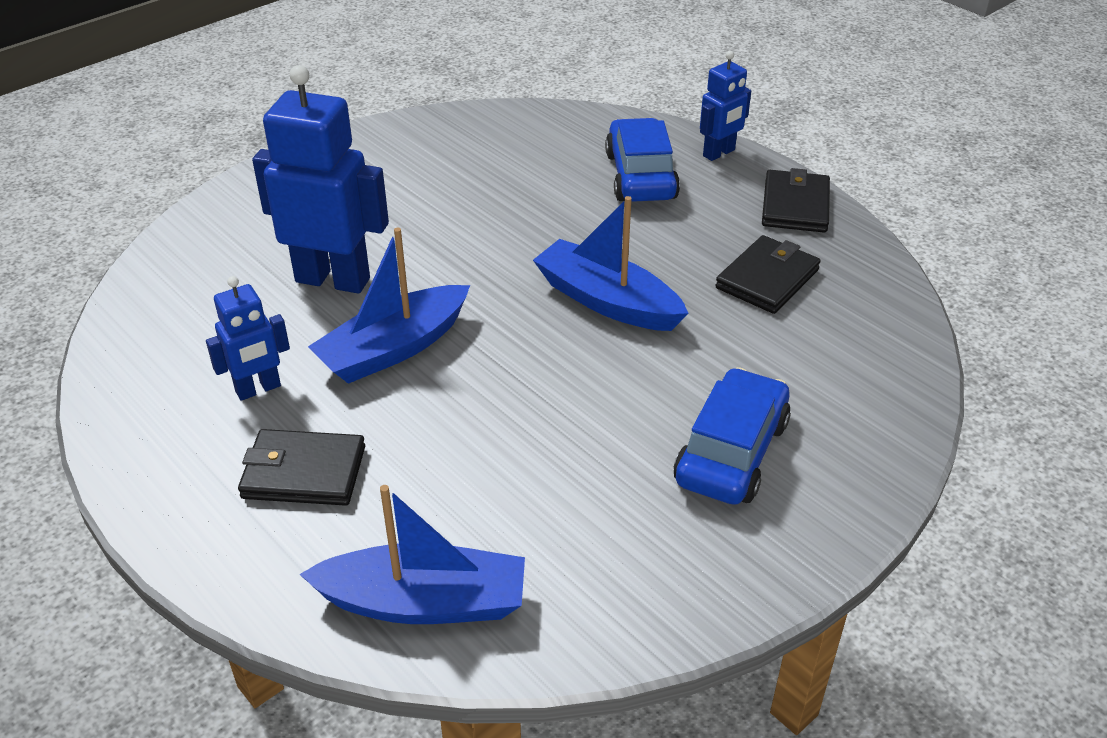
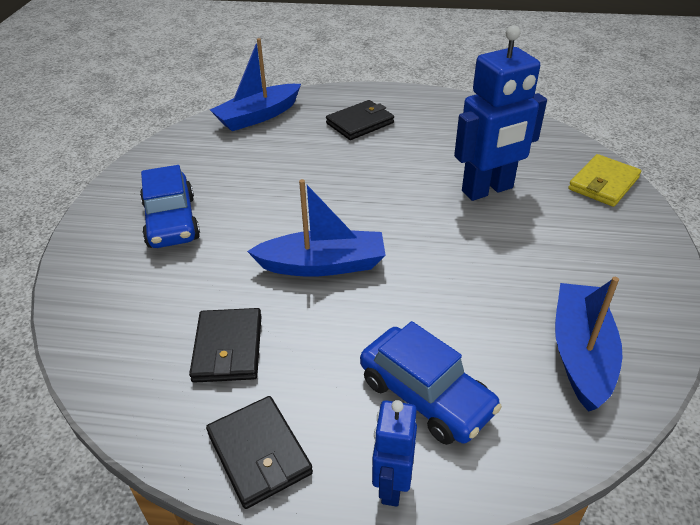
camera: 140 degrees right, 0 degrees up
blue robot [206,276,290,401] -> none
blue boat [308,227,470,384] -> blue boat moved to [555,277,623,412]
none -> yellow wallet [568,154,641,207]

